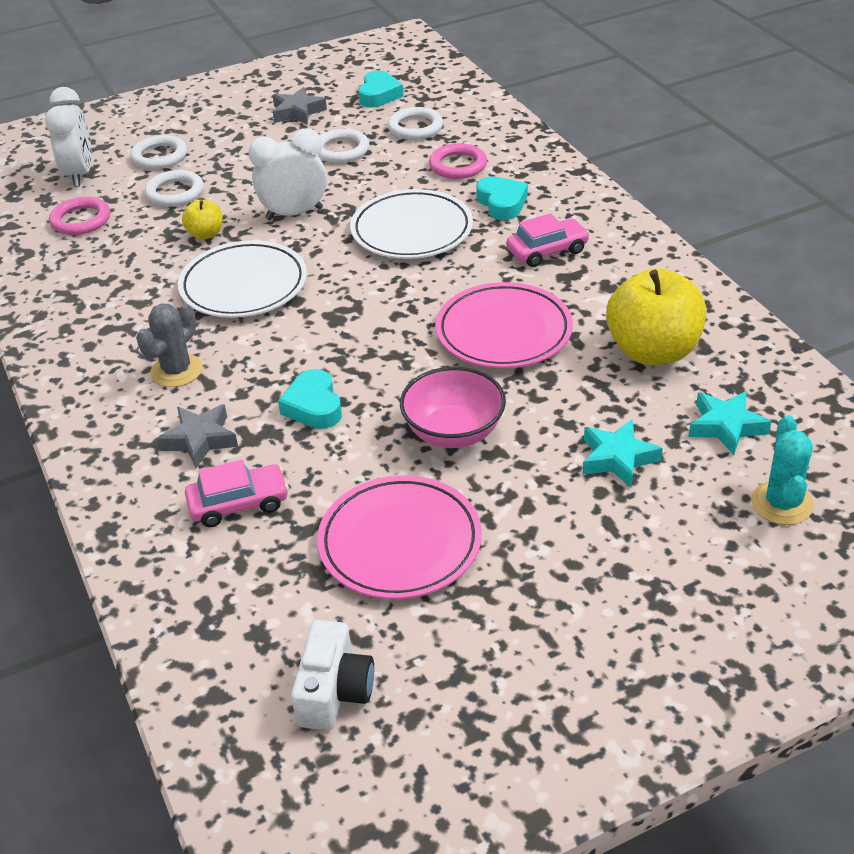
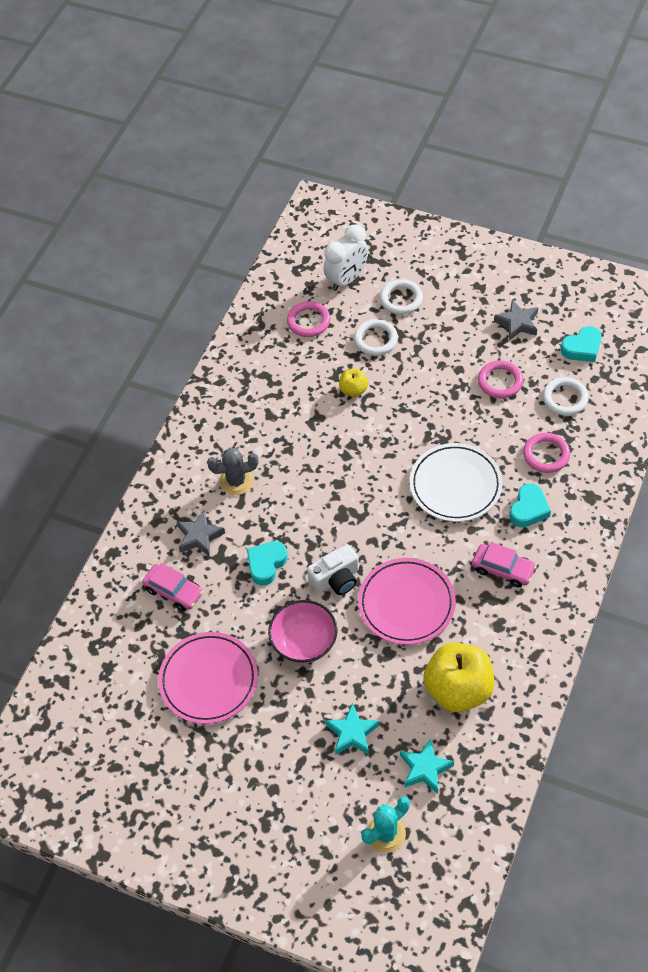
camera: 50 degrees right, 15 degrees up
white plate [178,240,307,318] -> none
white clock [248,128,327,220] -> none
white camera [291,620,374,730] -> white camera moved to [307,544,359,595]
white ring [318,129,369,163] -> pink ring [478,361,523,398]

